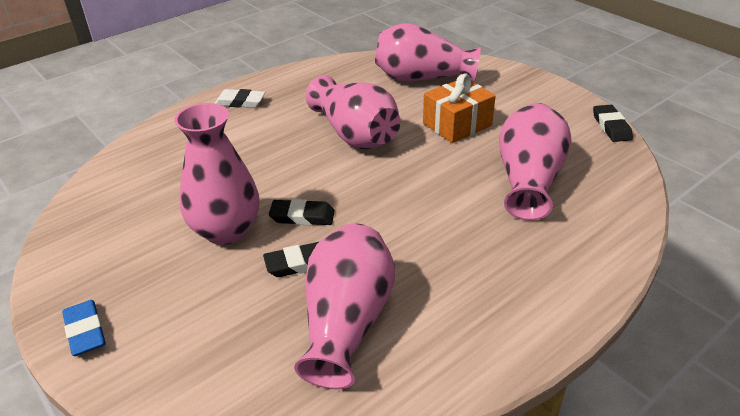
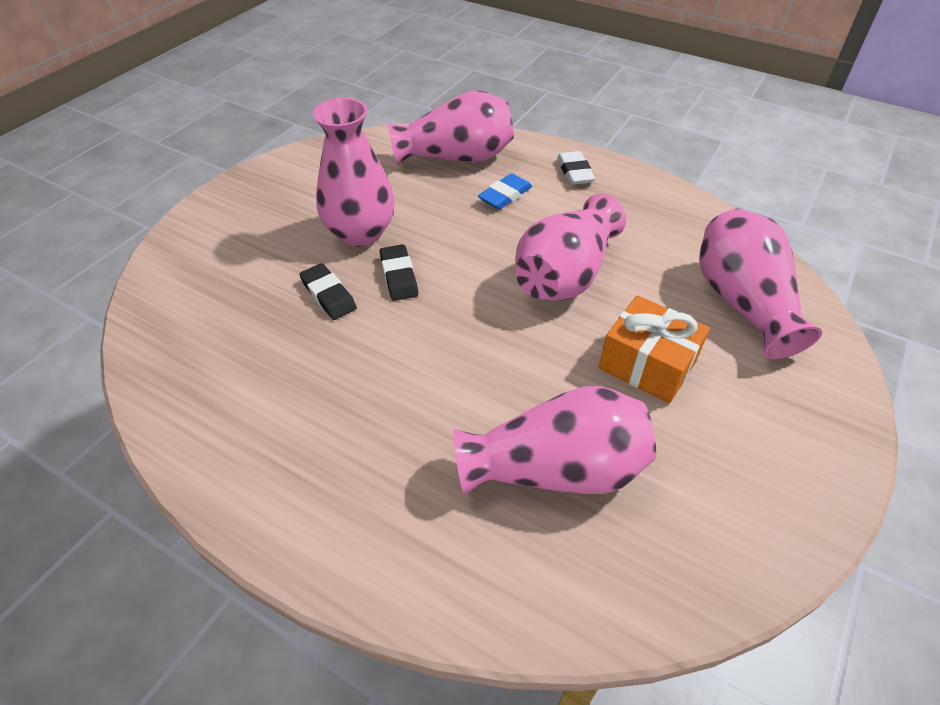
camera: 70 degrees right, 10 degrees up
blue eraser [62,300,106,356] -> blue eraser moved to [478,173,532,209]
pink vase [294,223,395,389] -> pink vase moved to [388,90,514,165]
black eraser [593,105,633,142] -> none

